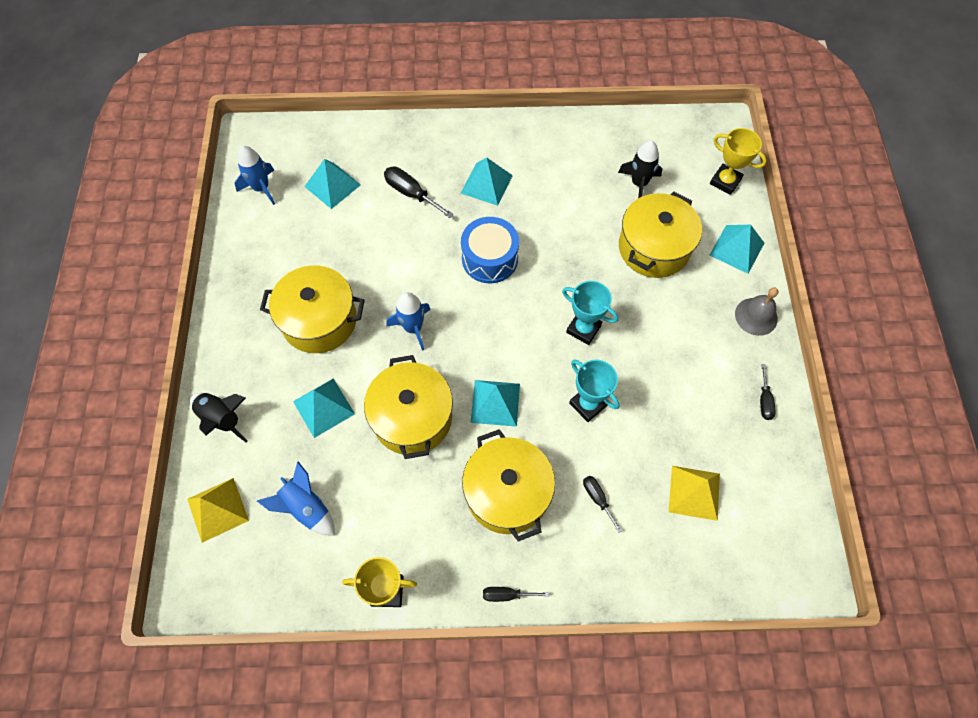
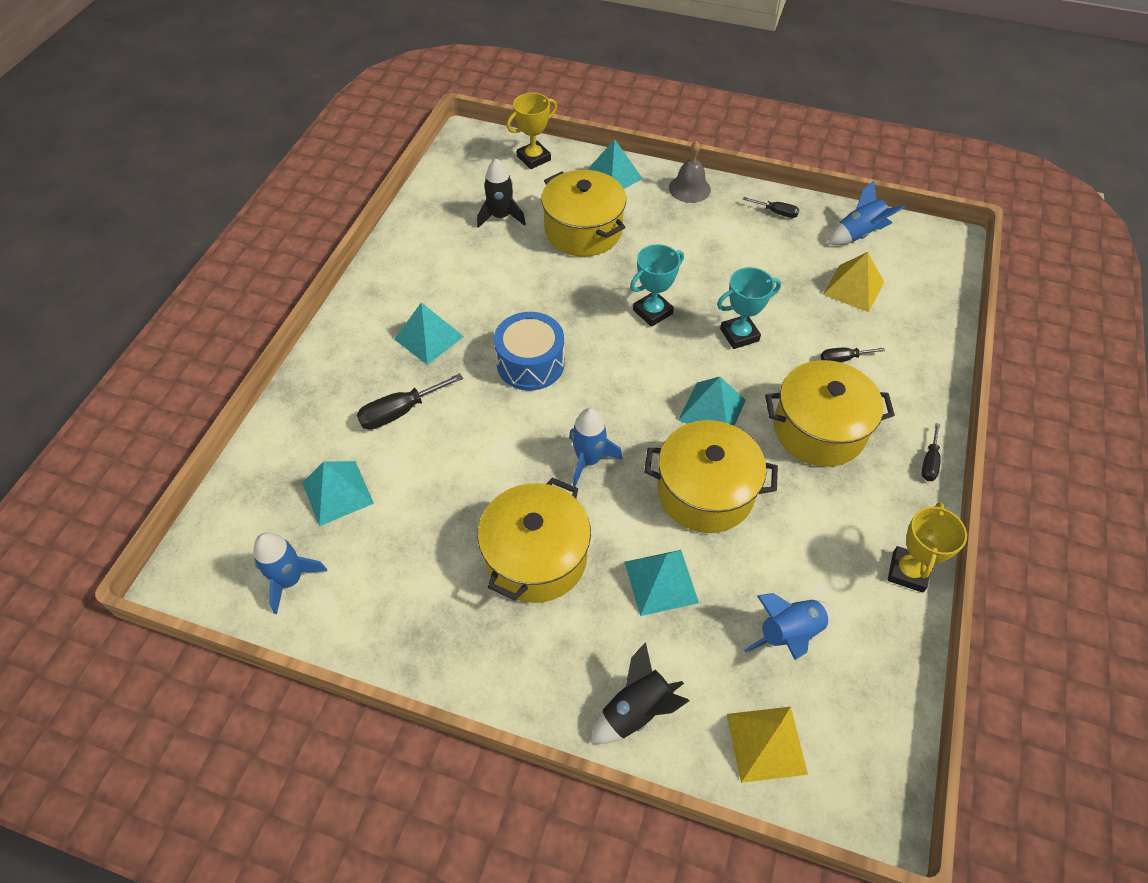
camera: 70 degrees left, 10 degrees down
none -> blue rocket [828,181,905,245]

